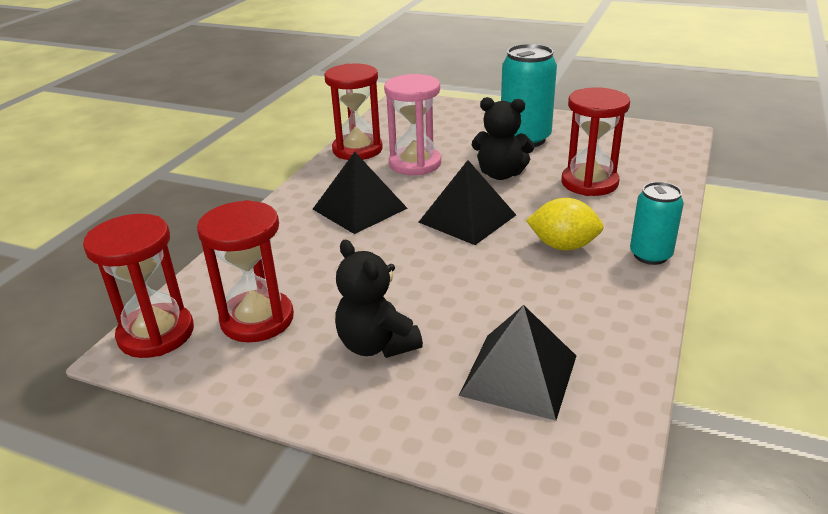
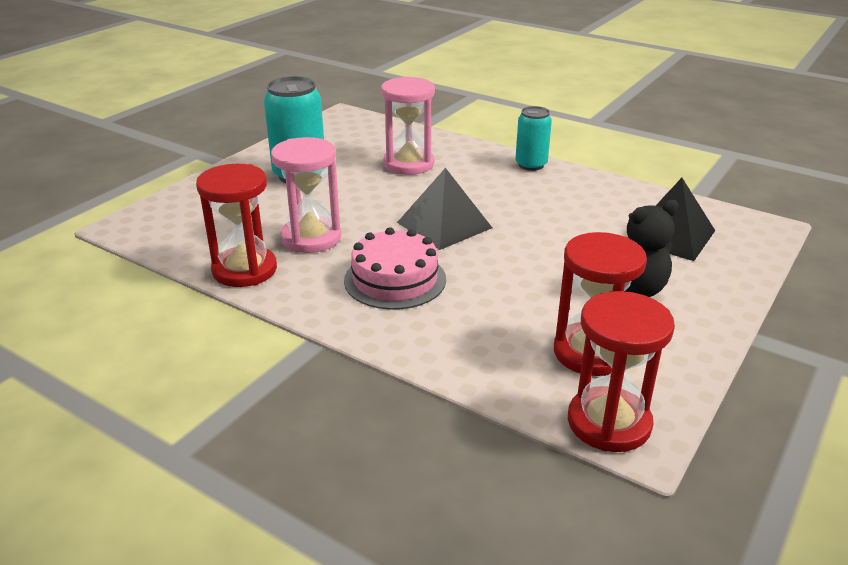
camera: 80 degrees left, 0 degrees up
black pyramid [313,152,408,234] -> pink cake [344,227,446,310]
black teddy bear [472,97,535,180] -> none
yellow lemon [526,198,604,250] -> none
red hourglass [561,87,630,196] -> pink hourglass [381,76,435,175]

